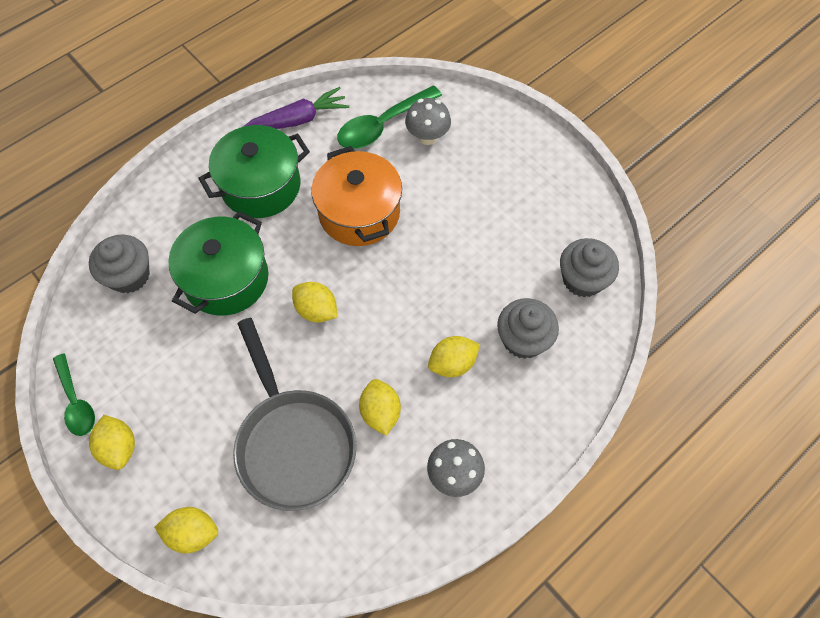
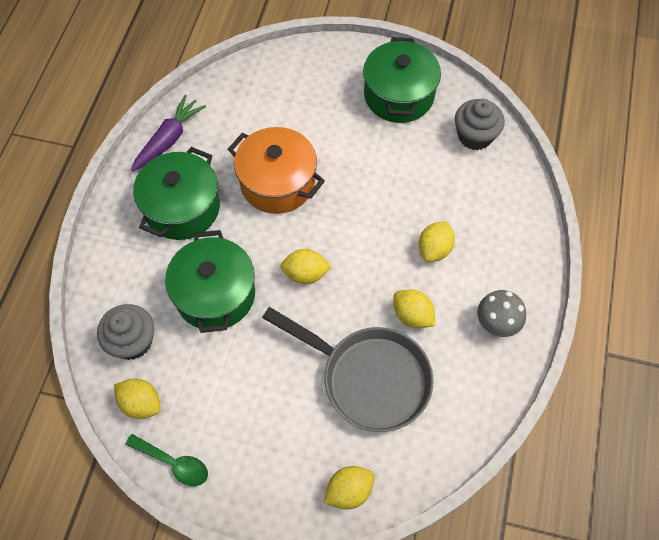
camera: 35 degrees left, 0 degrees up
yellow lemon [89,415,135,470] -> yellow lemon moved to [114,378,160,419]
green spoon [337,85,442,149] -> none
grey mushroom [405,98,451,145] -> none
grey cupcake [497,298,559,359] -> none
none -> green pot [363,37,441,123]

